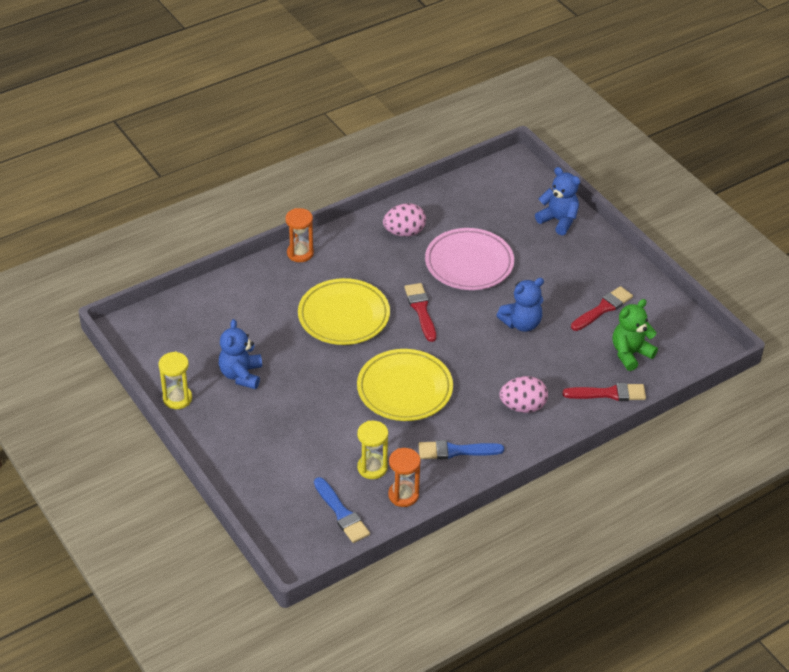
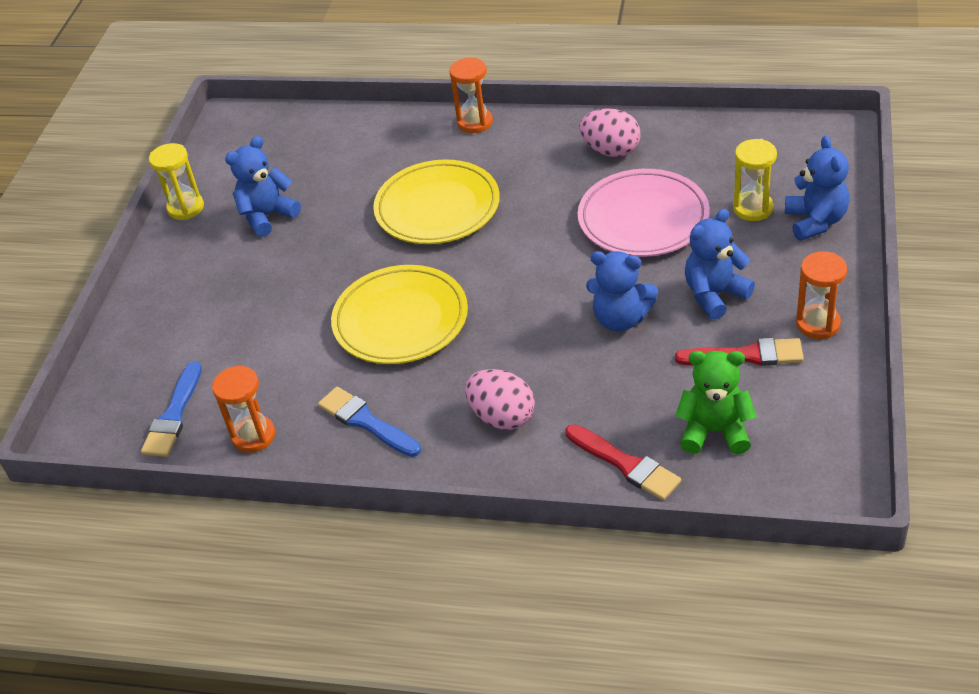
camera: 50 degrees right, 0 degrees up
yellow hourglass [357,421,388,479] -> yellow hourglass moved to [733,139,777,221]
red brush [404,283,436,342] -> none
none -> blue teddy bear [685,209,755,320]
none -> orange hourglass [796,251,847,339]

